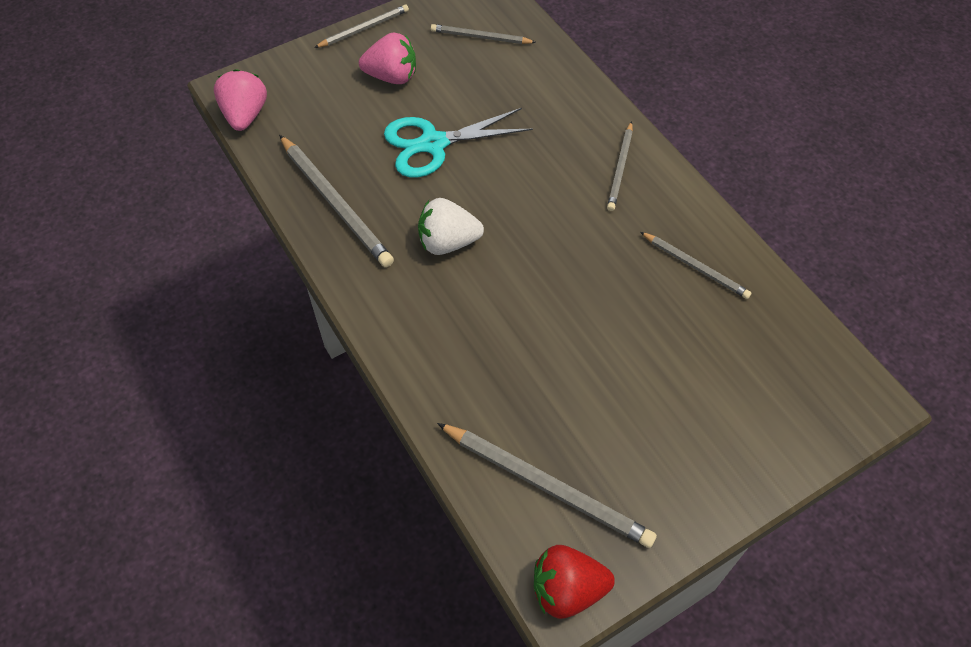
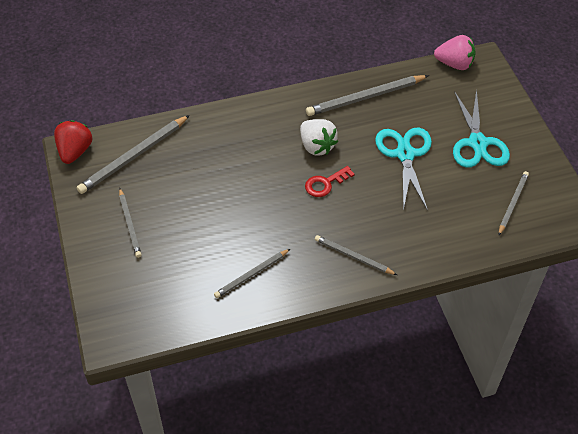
camera: 105 degrees right, 5 degrees down
grey pencil [314,4,409,48] -> grey pencil moved to [119,188,142,258]
pink strawberry [359,33,416,84] -> turquoise scissors [453,89,510,168]
white strawberry [418,198,484,255] -> white strawberry turned 135 degrees clockwise [300,119,338,156]
none -> red key [305,166,355,197]

